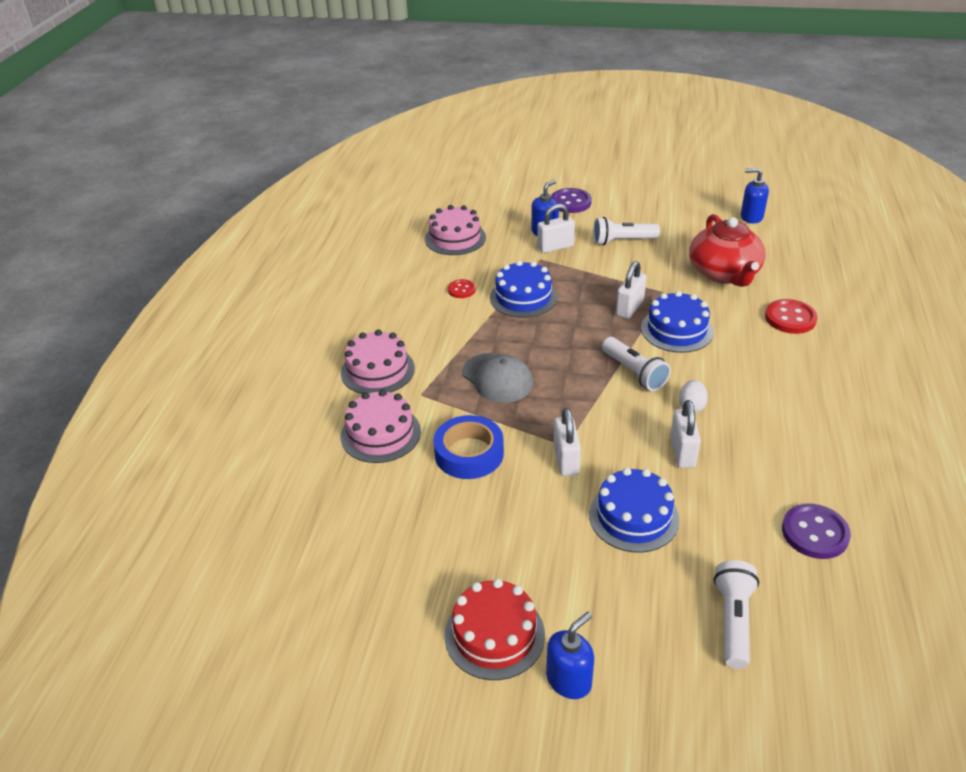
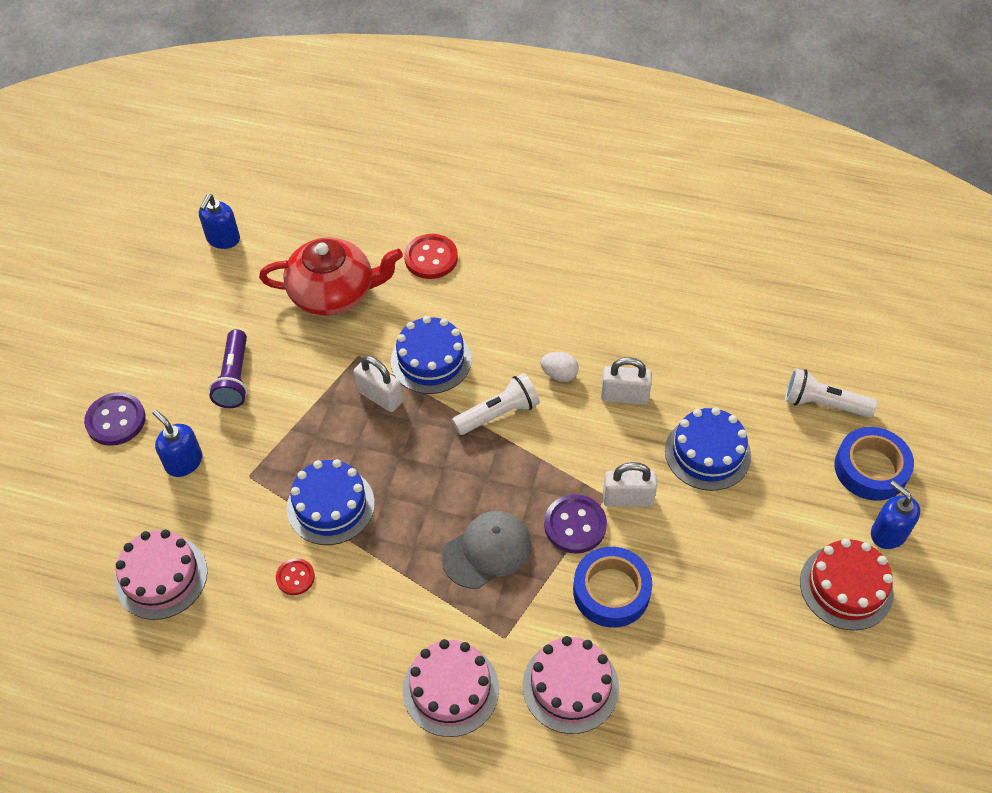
camera: 85 degrees left, 15 degrees up
white padlock [537,204,575,253] -> none
white flashlight [593,217,660,245] -> purple flashlight [209,329,247,408]
purple button [782,504,851,559] -> purple button moved to [544,494,607,554]
none -> blue tape [835,427,914,501]

